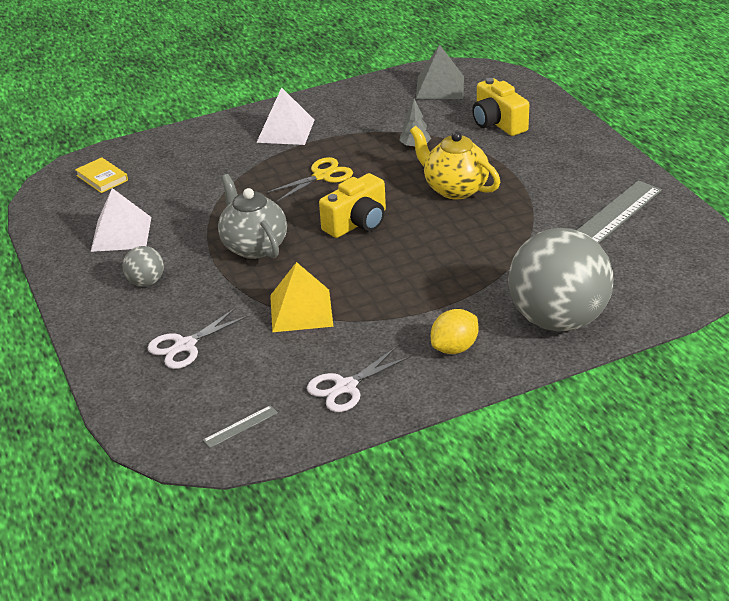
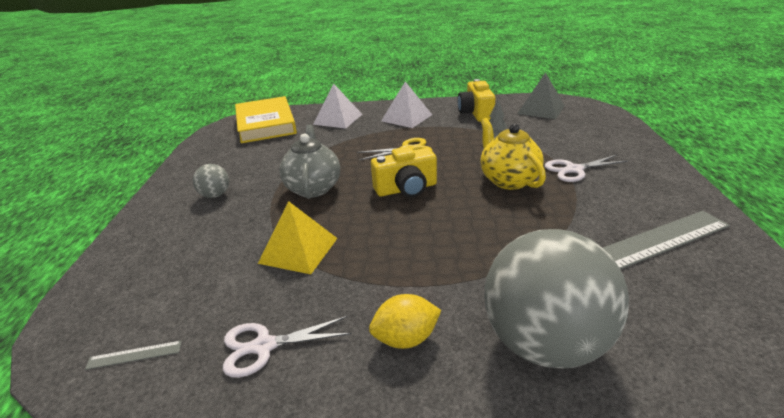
camera: 25 degrees right, 5 degrees down
yellow book [75,157,128,193] -> yellow book [235,96,297,143], size x2.27
white pyramid [91,188,151,252] -> white pyramid moved to [313,83,362,129]
white scissors [148,307,249,369] -> white scissors moved to [545,155,628,182]
yellow camera [472,78,529,136] -> yellow camera moved to [458,79,496,122]

